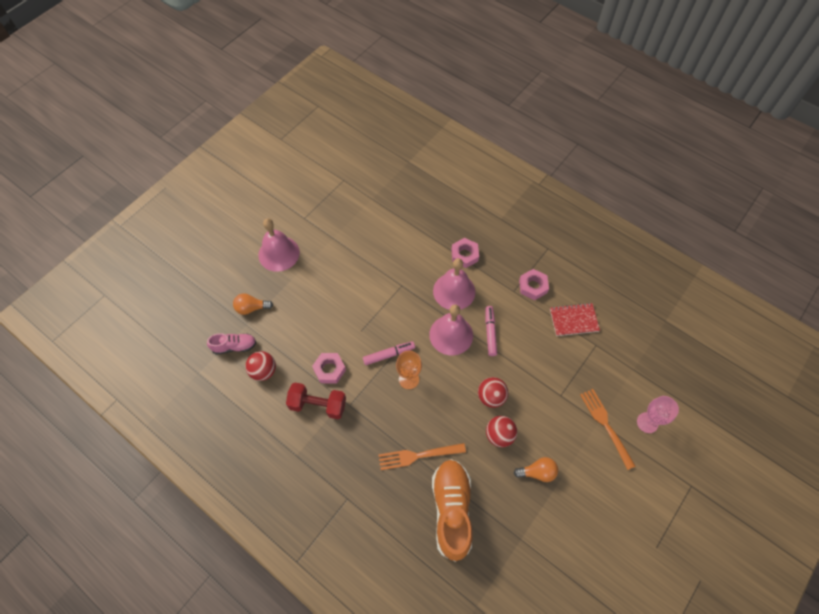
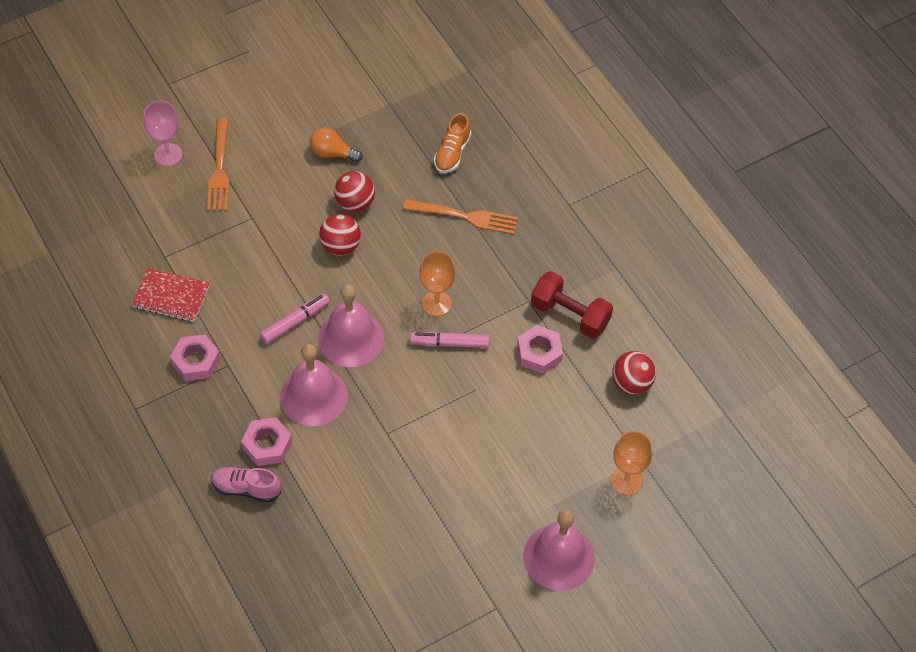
camera: 160 degrees left, 5 degrees down
pink shoe [207,333,256,355] -> pink shoe moved to [211,467,281,502]
orange light bulb [233,294,273,315] -> orange goblet [611,431,653,495]
orange shoe [432,459,473,562] -> orange shoe [434,113,471,173], size x0.54
pink marker [485,306,497,356] -> pink marker turned 150 degrees counterclockwise [260,293,330,344]

